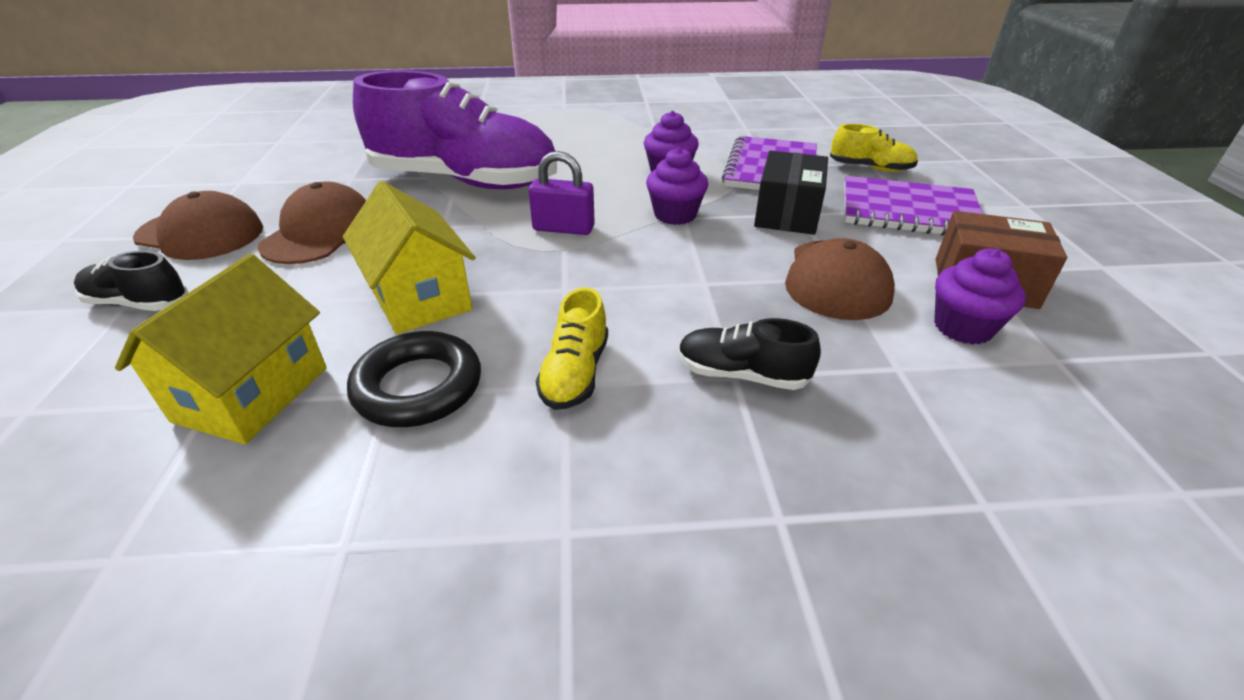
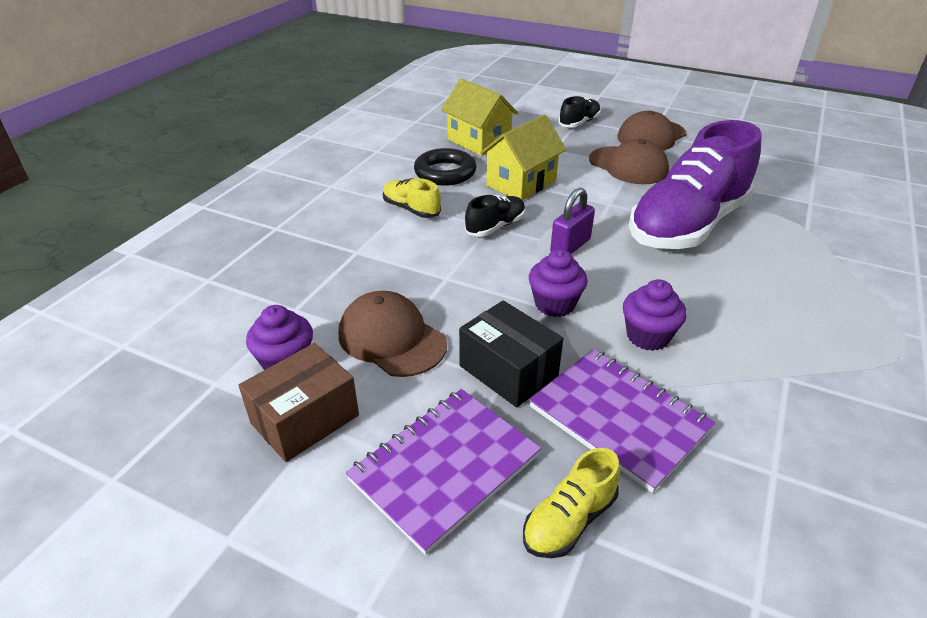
camera: 120 degrees right, 0 degrees up
yellow house [343,181,475,334] -> yellow house turned 45 degrees counterclockwise [480,114,566,201]
black shoe [678,318,821,390] -> black shoe moved to [465,195,525,237]

